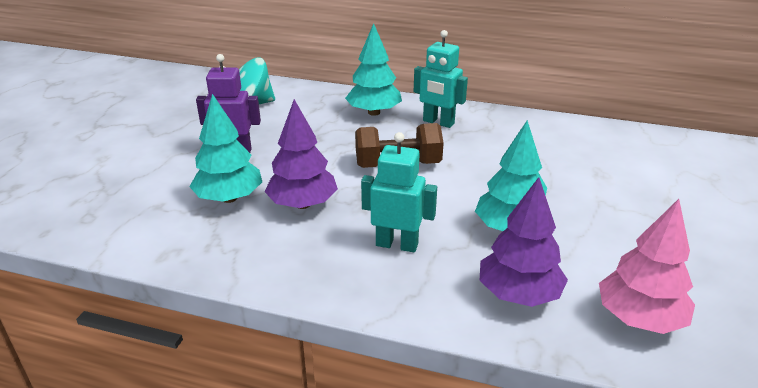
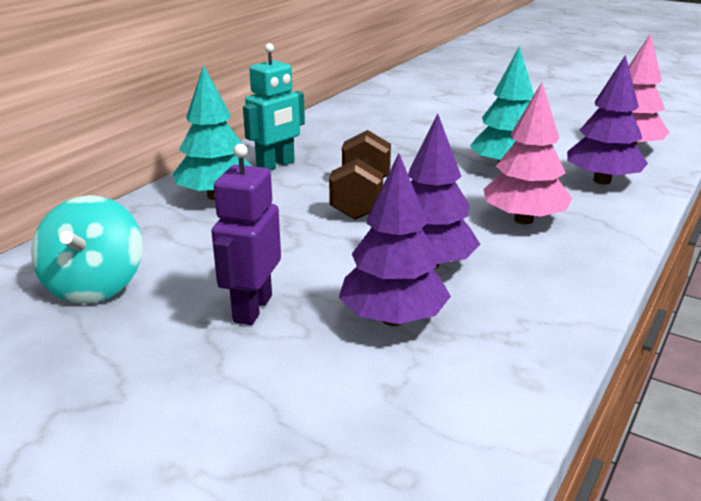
camera: 75 degrees left, 5 degrees down
turquoise tree [189,94,262,203] -> purple tree [339,154,451,326]
turquoise robot [361,132,437,252] -> pink tree [484,82,572,224]

